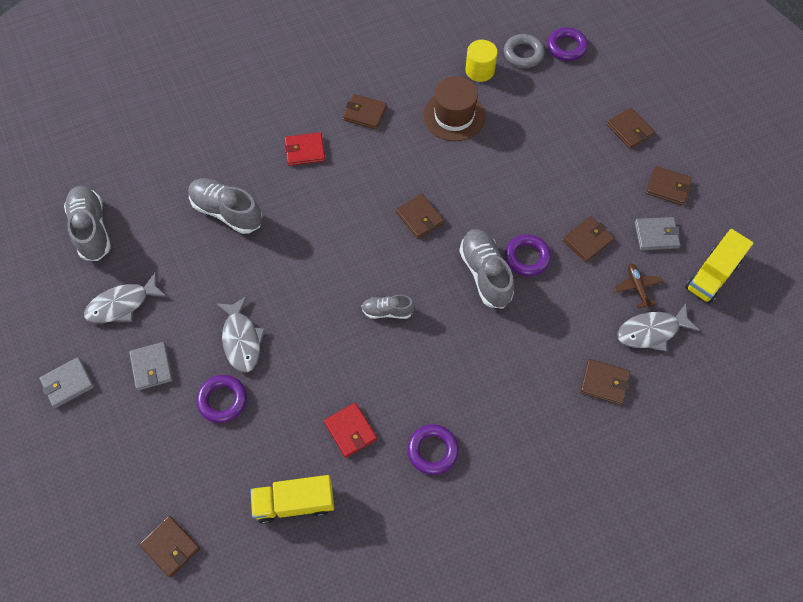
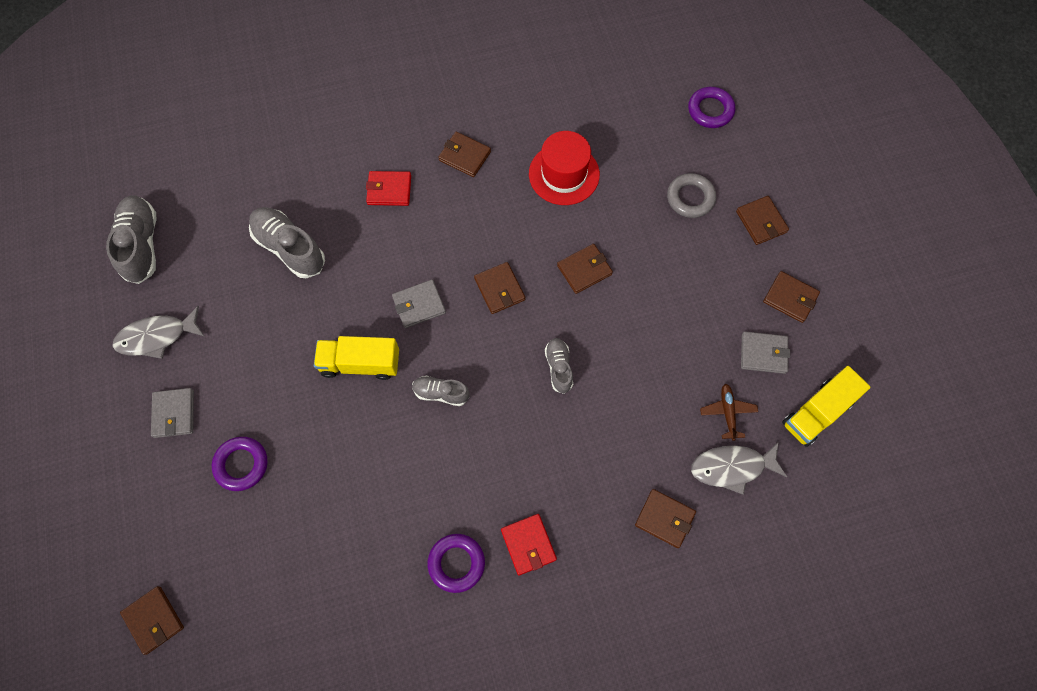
camera: 10 degrees right, 5 degrees up
grey wallet [39,357,94,408] -> grey wallet moved to [392,280,446,328]
grey fish [217,296,265,372] -> none
yellow truck [250,475,334,524] -> yellow truck moved to [314,336,399,380]
red wallet [324,403,377,458] -> red wallet moved to [501,514,557,575]
brown hat [423,76,485,141] -> red hat [529,131,600,205]
grey shoe [459,229,514,309] -> grey shoe [545,338,573,394], size x0.58
yellow cylinder [465,40,498,82] -> none
grey ring [504,34,545,68] -> grey ring moved to [667,173,716,218]
purple ring [505,234,551,276] -> none
brown wallet [563,216,614,262] -> brown wallet moved to [557,244,613,294]

